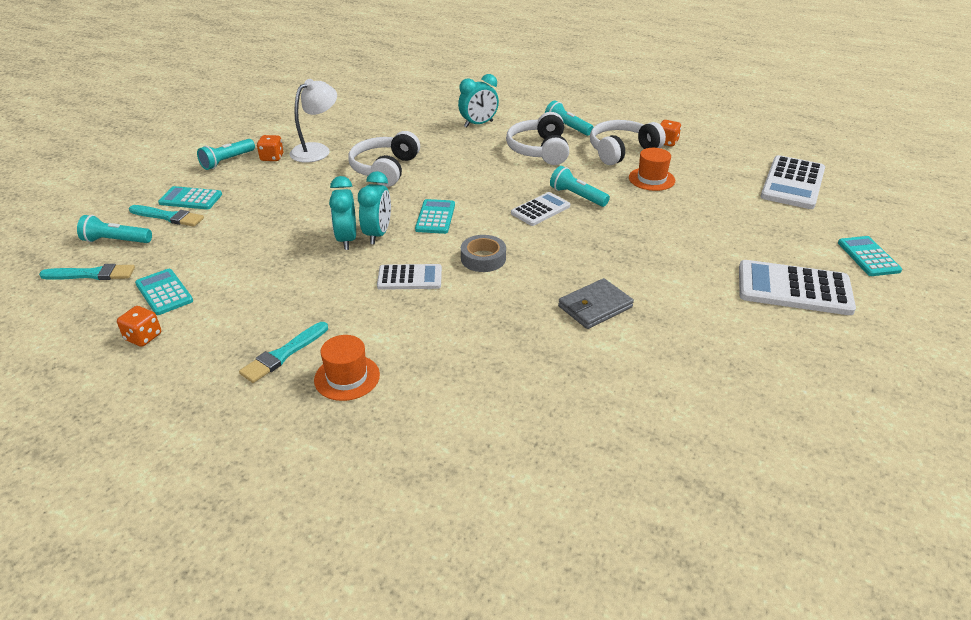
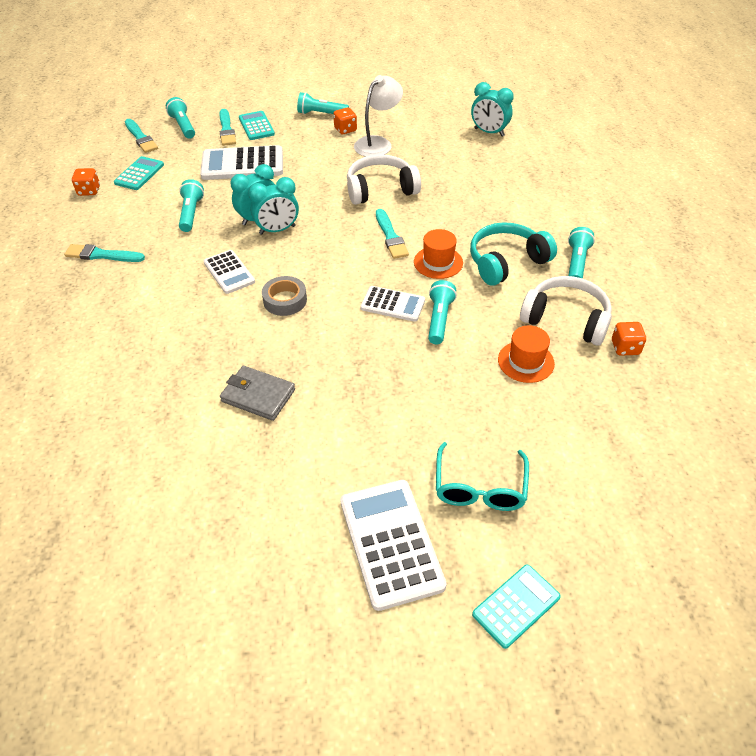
camera: 60 degrees right, 10 degrees up
white lamp [289,79,337,162] -> white lamp turned 60 degrees counterclockwise [354,75,403,157]
orange hat [314,335,380,401] -> orange hat moved to [414,229,463,279]
turquoise calculator [415,199,455,234] -> none
turquoise clock [458,74,499,128] -> turquoise clock moved to [471,82,514,137]
white headphones [506,112,569,165] -> turquoise headphones [470,222,557,286]
white calculator [760,155,825,209] -> white calculator moved to [200,145,283,180]
none -> turquoise flashlight [179,179,204,232]
none -> turquoise brush [376,209,409,259]
none -> turquoise glasses [436,442,529,511]

